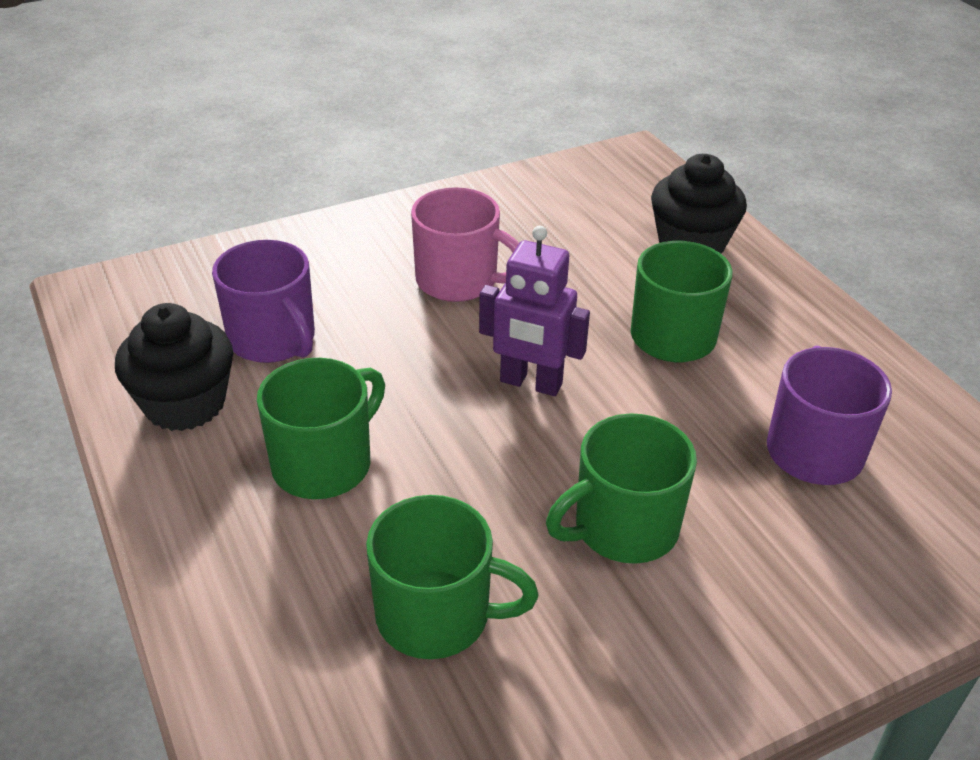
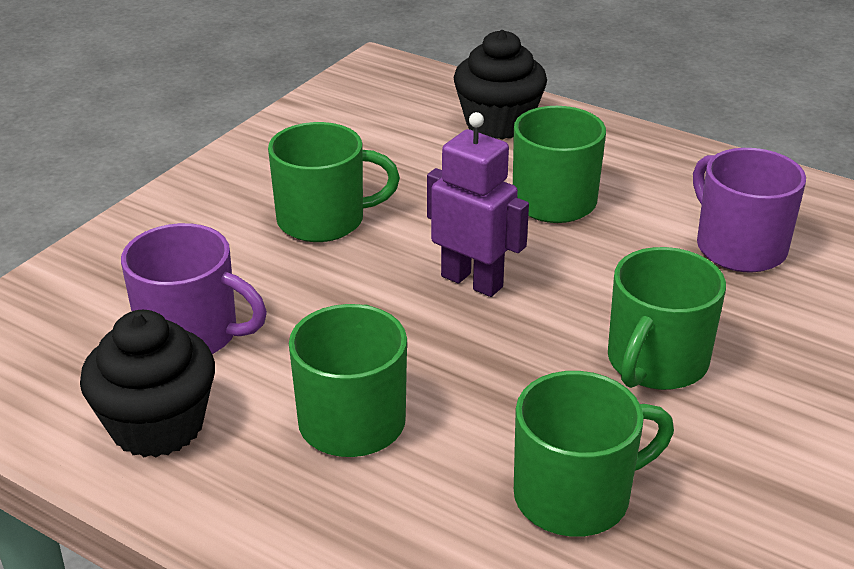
camera: 30 degrees left, 5 degrees down
pink mug [411,187,519,302] -> green mug [268,122,400,242]
purple robot [479,226,590,396] -> purple robot turned 135 degrees counterclockwise [427,112,529,297]

